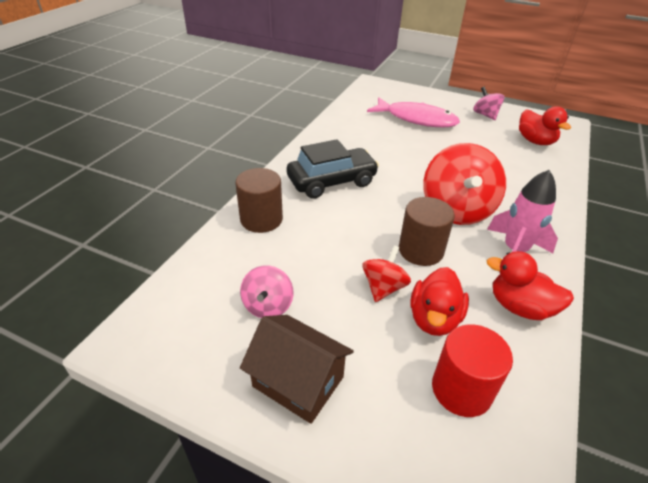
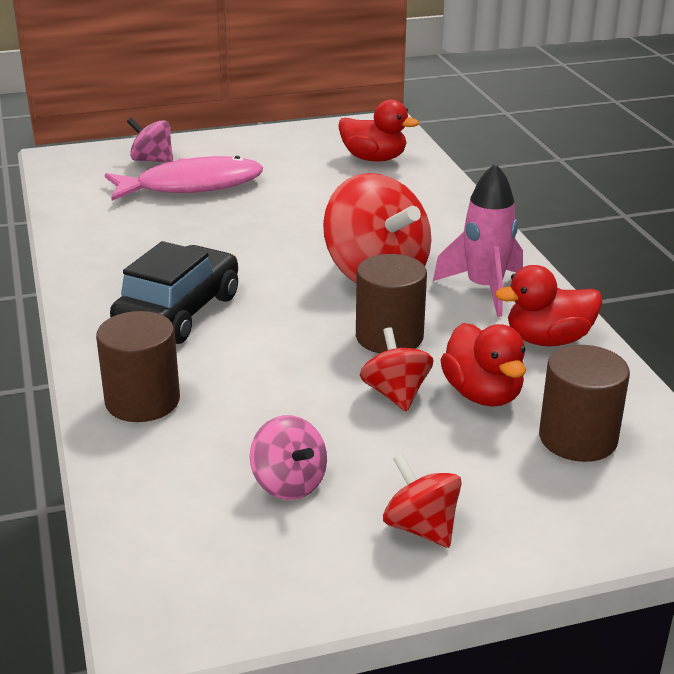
camera: 40 degrees left, 10 degrees down
brown house [240,315,354,424] -> red spinning top [383,454,462,548]
red cylinder [432,324,513,417] -> brown cylinder [539,345,630,462]
pink spinning top [473,87,504,120] -> pink spinning top moved to [127,117,173,163]

